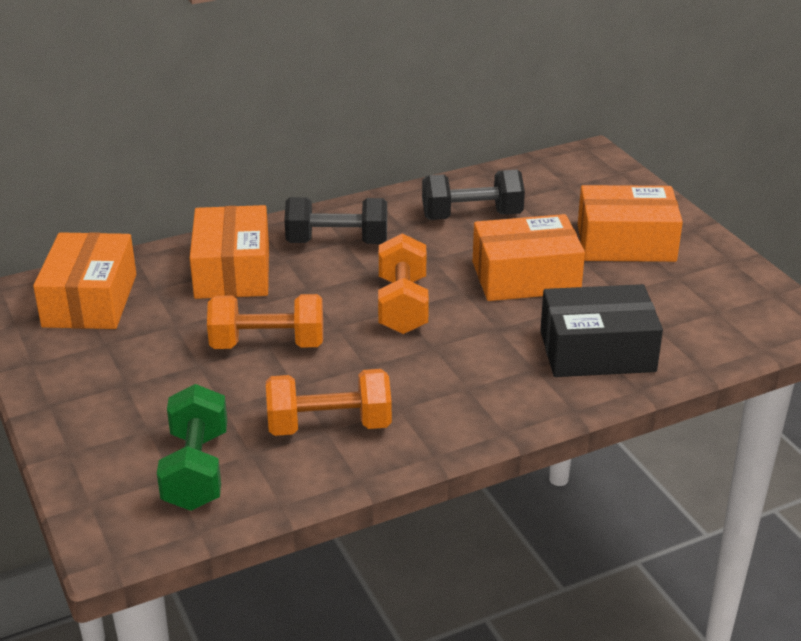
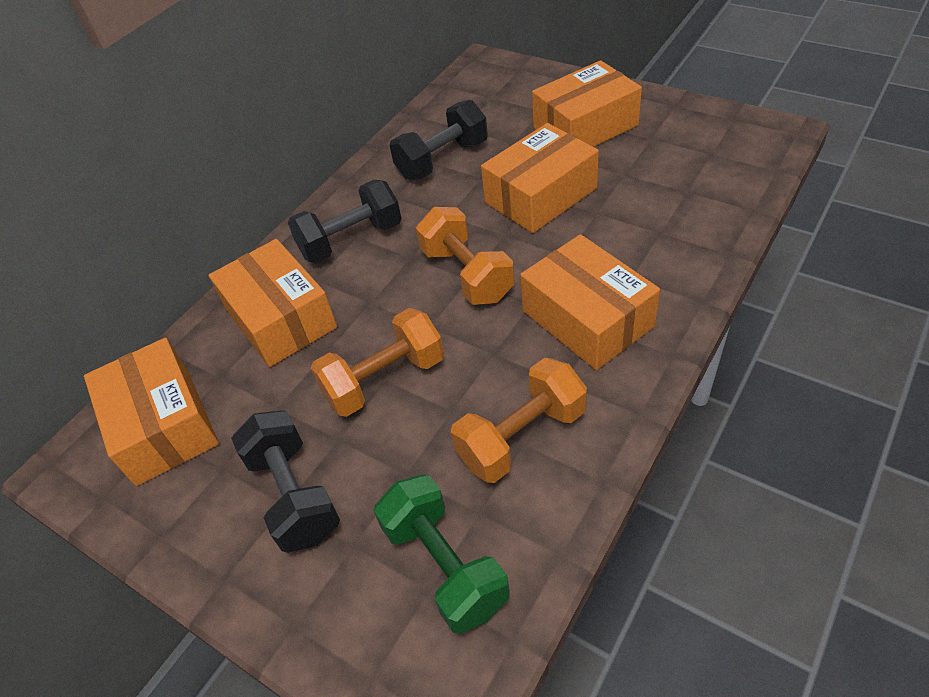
camera: 25 degrees left, 15 degrees up
black box [540,284,663,377] -> none
none -> black dumbbell [231,410,340,553]
none -> orange box [520,234,660,370]

